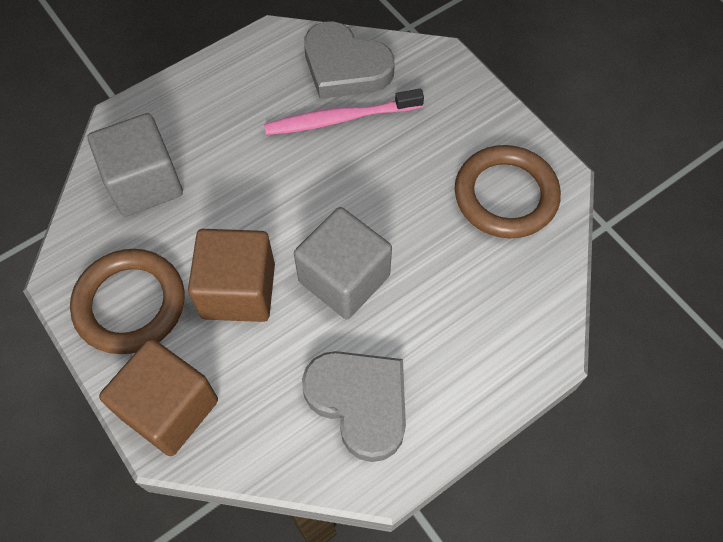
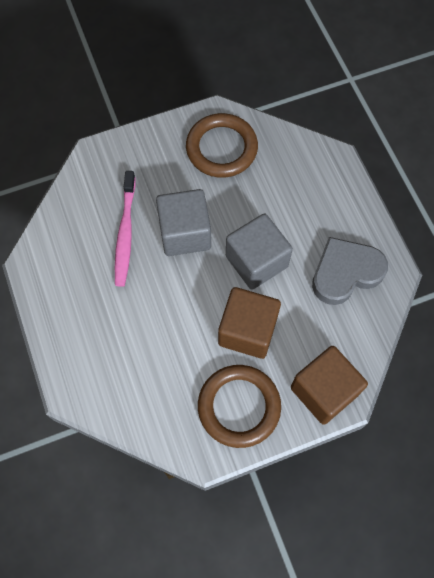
camera: 75 degrees left, 5 degrees up
grey cube [88,113,183,217] -> grey cube moved to [156,189,211,256]
grey heart [304,21,395,99] -> none

